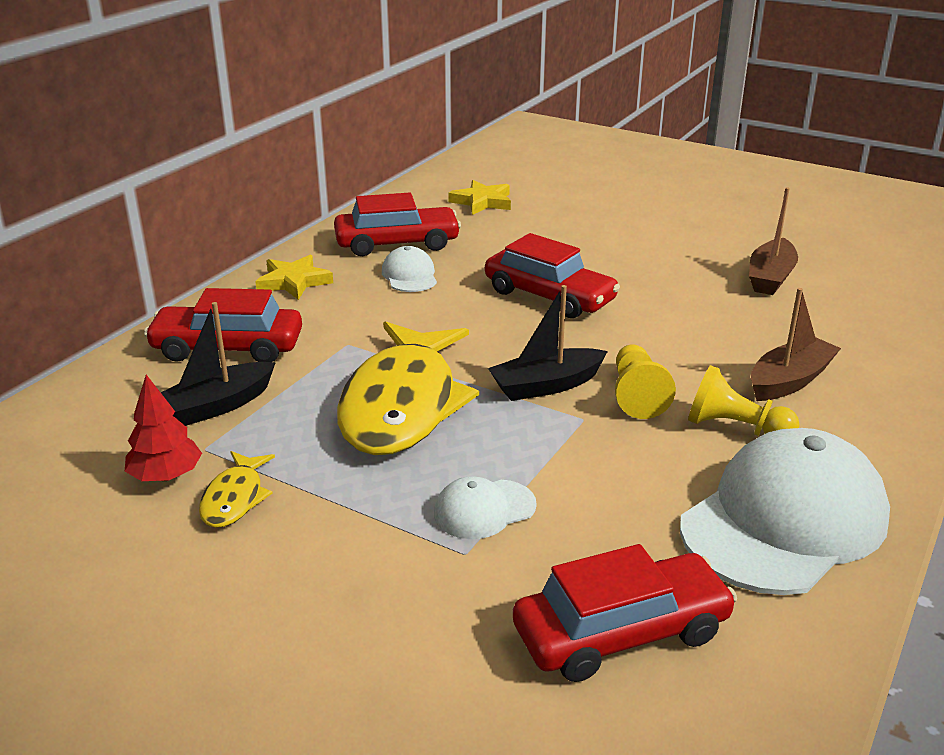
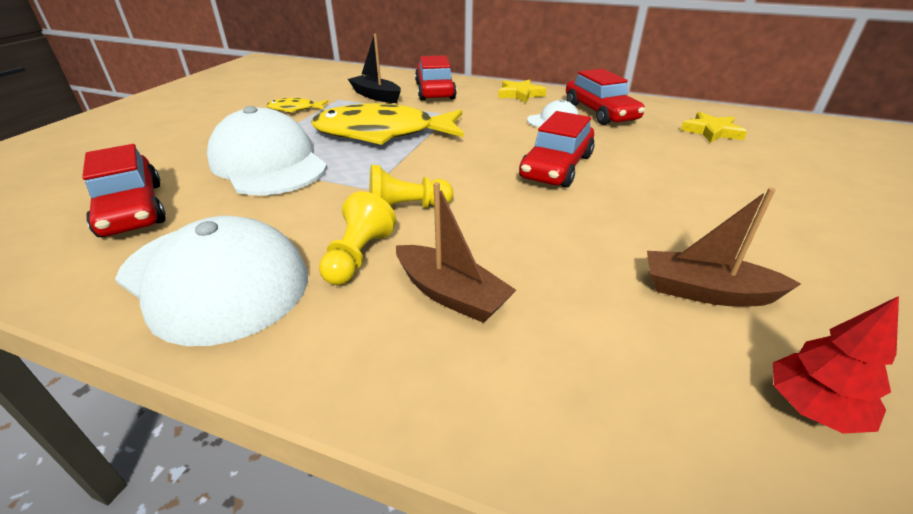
camera: 80 degrees right, 5 degrees up
red tree [125,375,202,481] -> red tree moved to [773,296,899,434]
white cap [434,476,537,539] -> white cap [207,106,327,196], size x2.18
black boat [488,285,608,401] -> none

